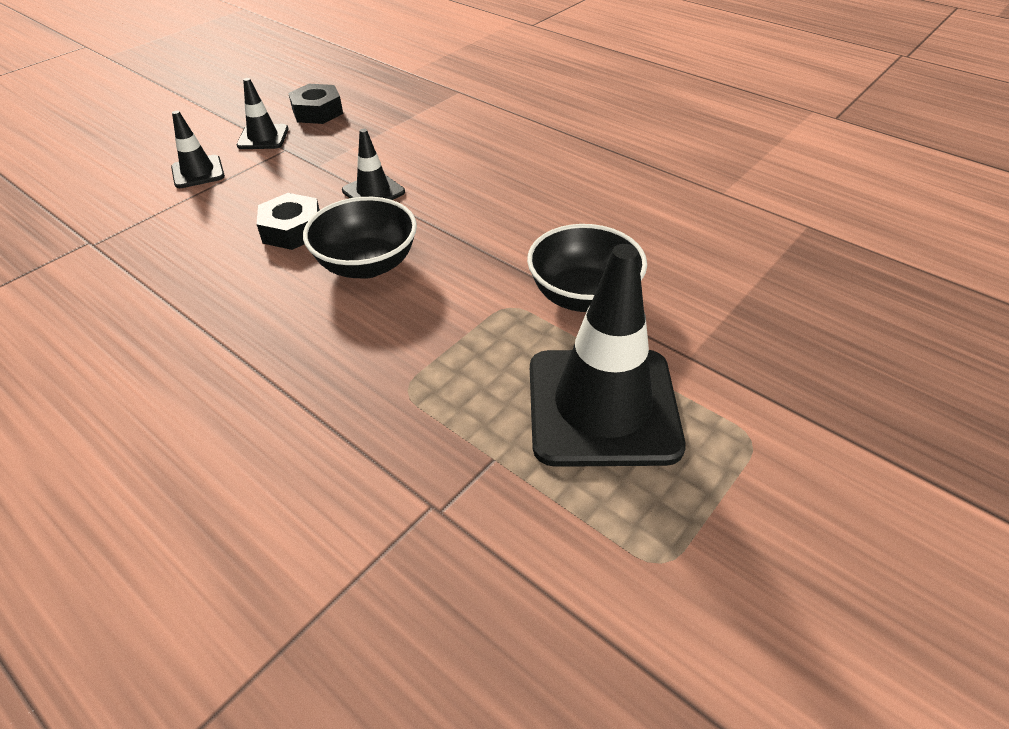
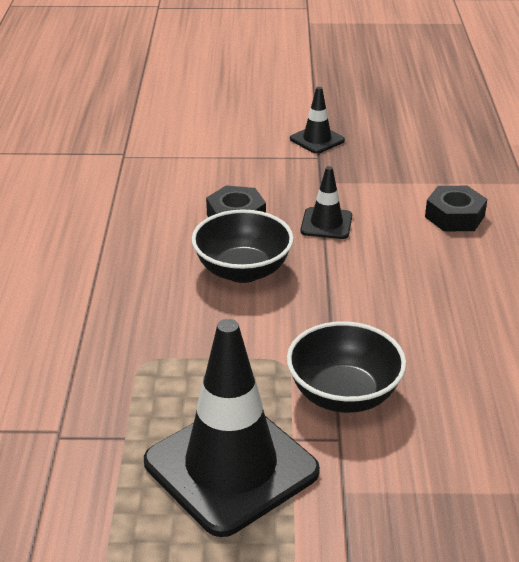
camera: 50 degrees right, 10 degrees down
black traffic cone [171,111,225,188] -> none
black nut [288,84,343,124] -> black nut moved to [425,186,487,231]

